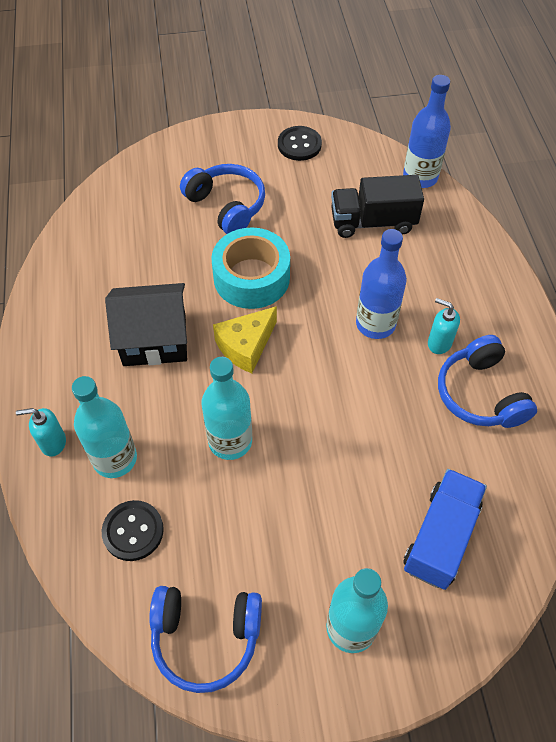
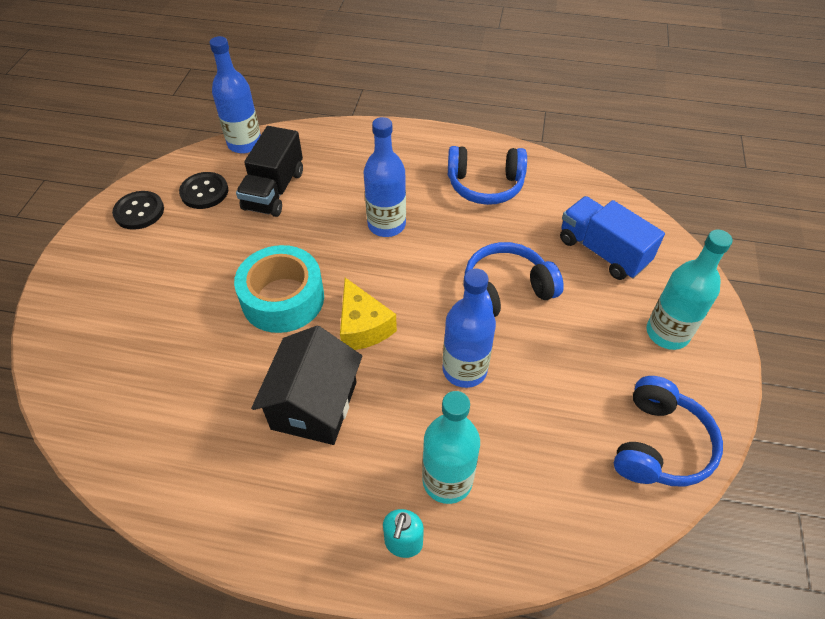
camera: 70 degrees left, 5 degrees down
black button [102,500,164,561] -> black button moved to [179,172,228,209]
blue headphones [180,164,265,234] -> blue headphones moved to [465,242,564,317]
turquoise bottle [201,357,252,460] -> blue bottle [442,269,496,388]
turquoise soap dispenser [428,298,460,354] -> none

